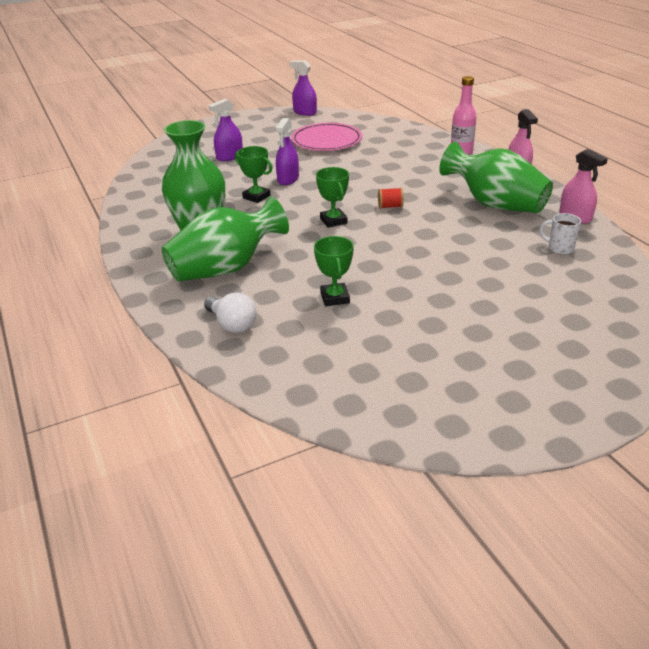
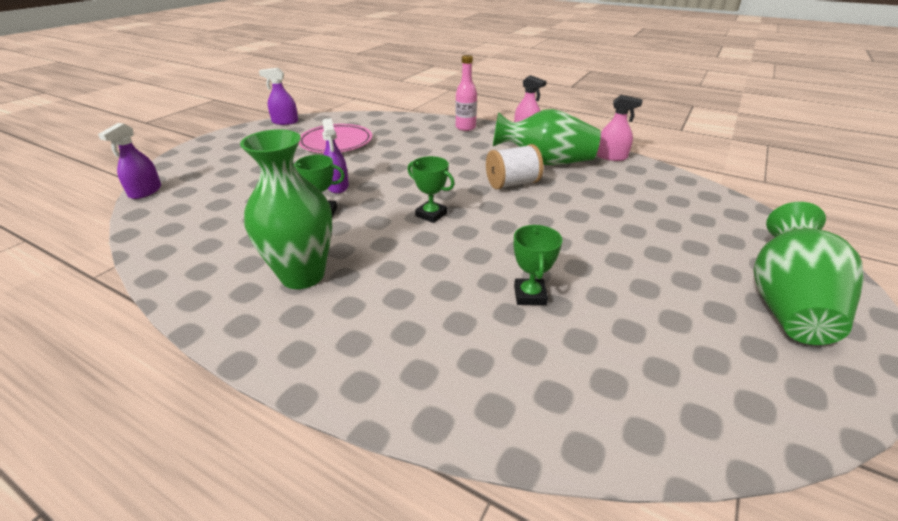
camera: 35 degrees left, 0 degrees up
green vase [162,197,289,281] -> green vase moved to [753,202,864,345]
white light bulb [204,292,257,333] -> none
purple spray bottle [208,99,243,161] -> purple spray bottle moved to [98,123,161,199]
green trophy [314,236,354,306] -> green trophy turned 45 degrees clockwise [514,225,562,305]
red spool [378,188,404,209] -> none
white mug [539,213,581,255] -> none
none -> white spool [486,144,543,189]

